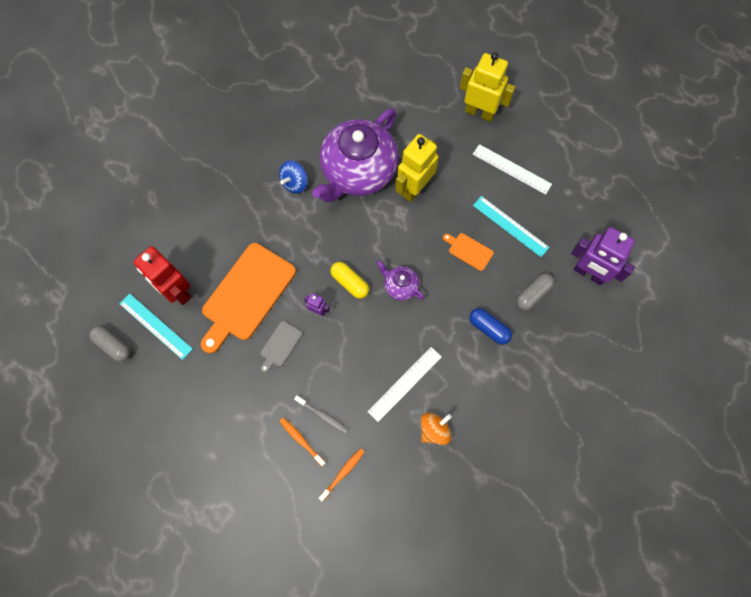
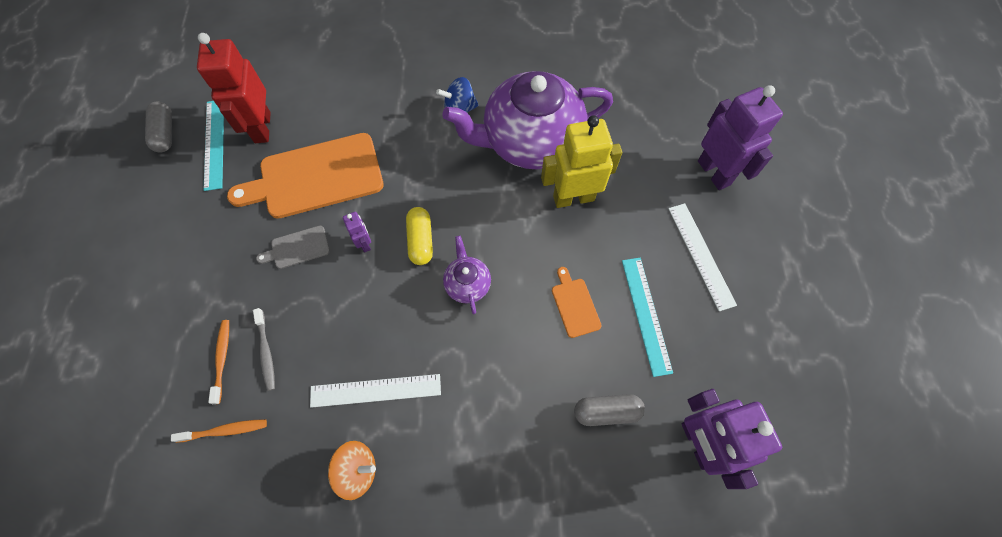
camera: 40 degrees right, 5 degrees down
yellow robot [460,52,515,122] -> purple robot [698,85,783,190]
blue capsule [469,308,512,345] -> none

